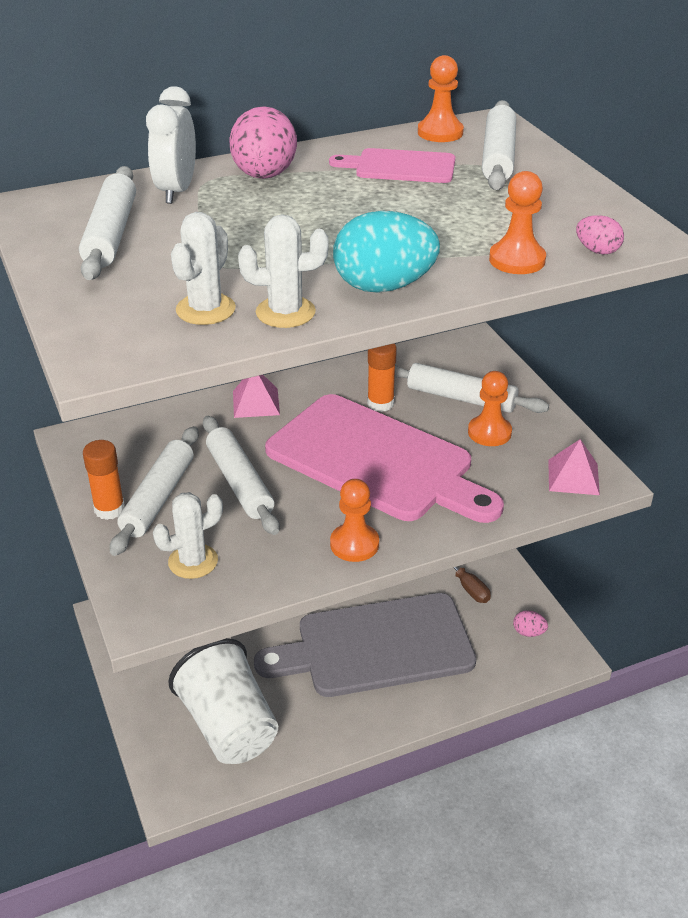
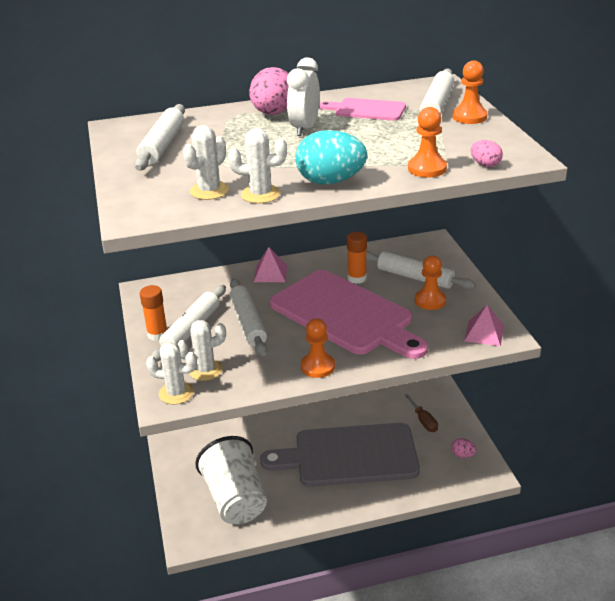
camera: 10 degrees right, 5 degrees down
white clock [146,86,196,204] -> white clock moved to [287,57,320,136]
orange pawn [418,55,464,142] -> orange pawn moved to [453,60,488,124]
none -> white cactus [146,342,197,404]

